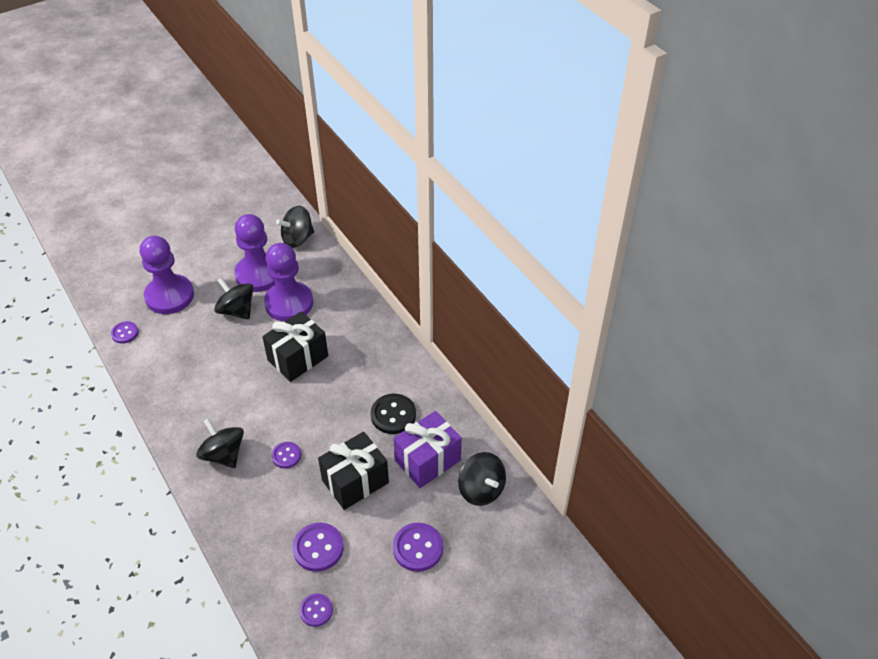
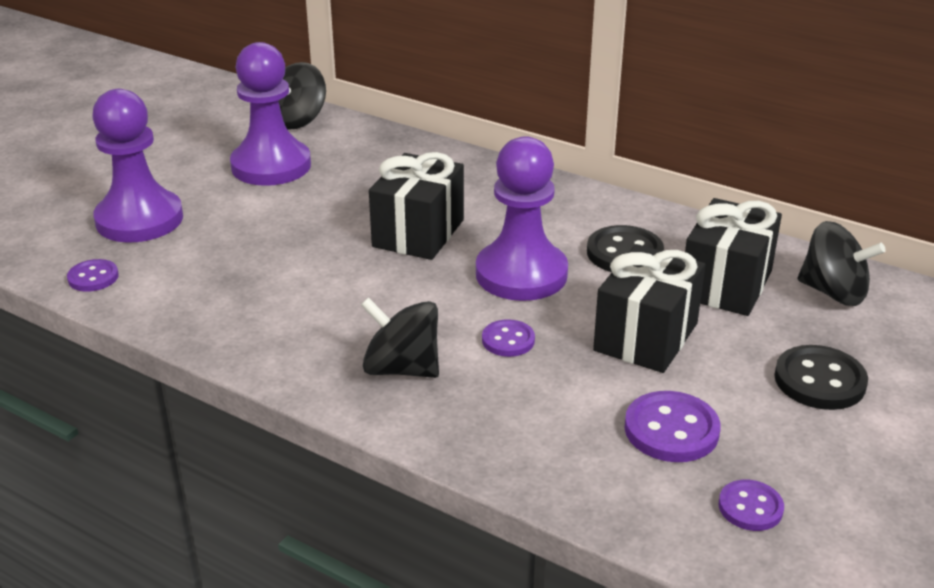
camera: 25 degrees left, 15 degrees down
black spinning top [214,277,254,319] -> none
purple pawn [264,243,313,322] -> purple pawn moved to [476,136,568,301]
purple gift [393,411,462,488] -> black gift [685,198,782,316]
purple button [393,523,443,572] -> black button [774,345,868,410]

